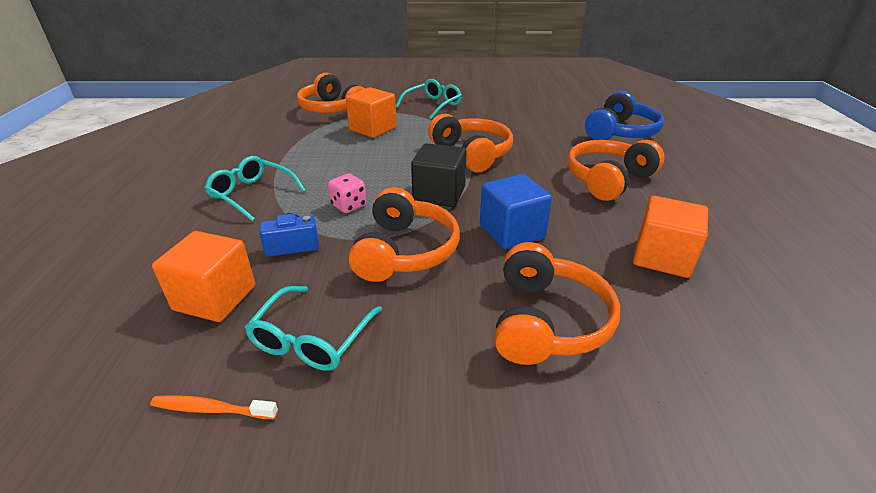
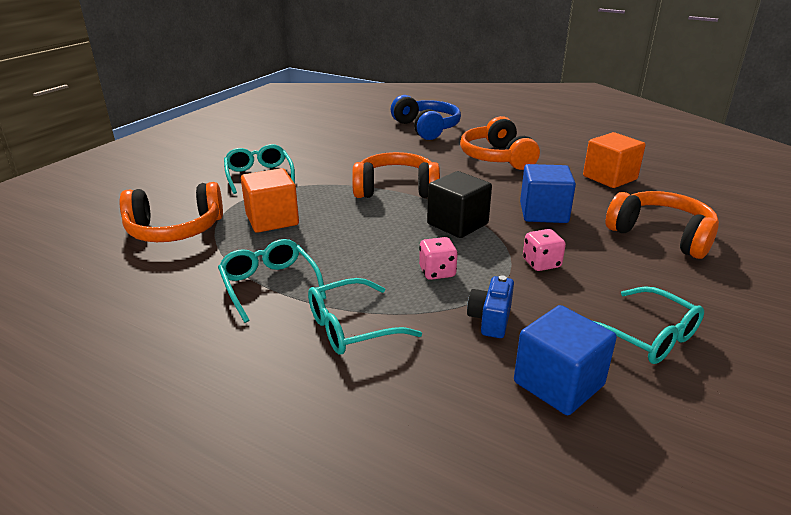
camera: 60 degrees left, 5 degrees down
orange toothbrush [150,395,278,419] -> none
orange cube [152,231,256,322] -> blue cube [514,305,617,415]
orange headphones [349,187,460,282] -> pink dice [523,229,566,271]
none -> turquoise glasses [218,239,326,323]

